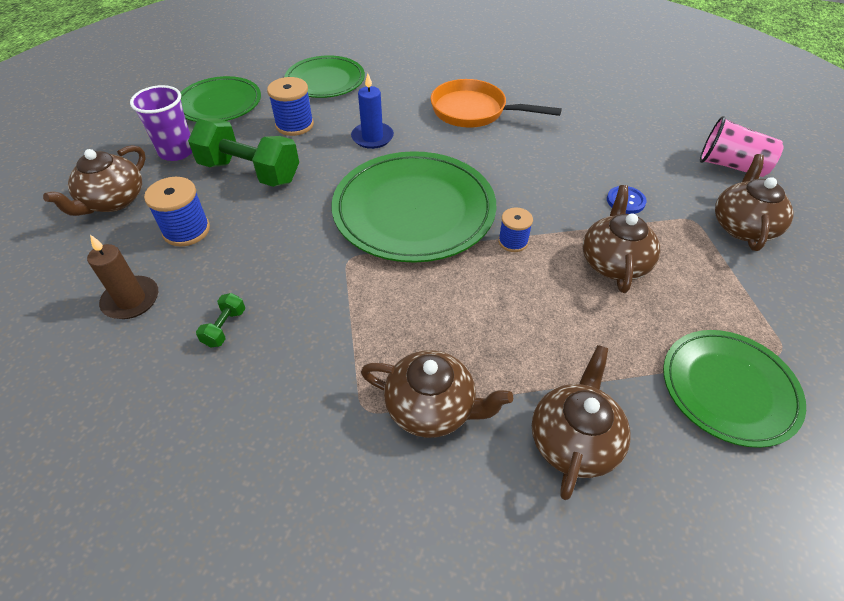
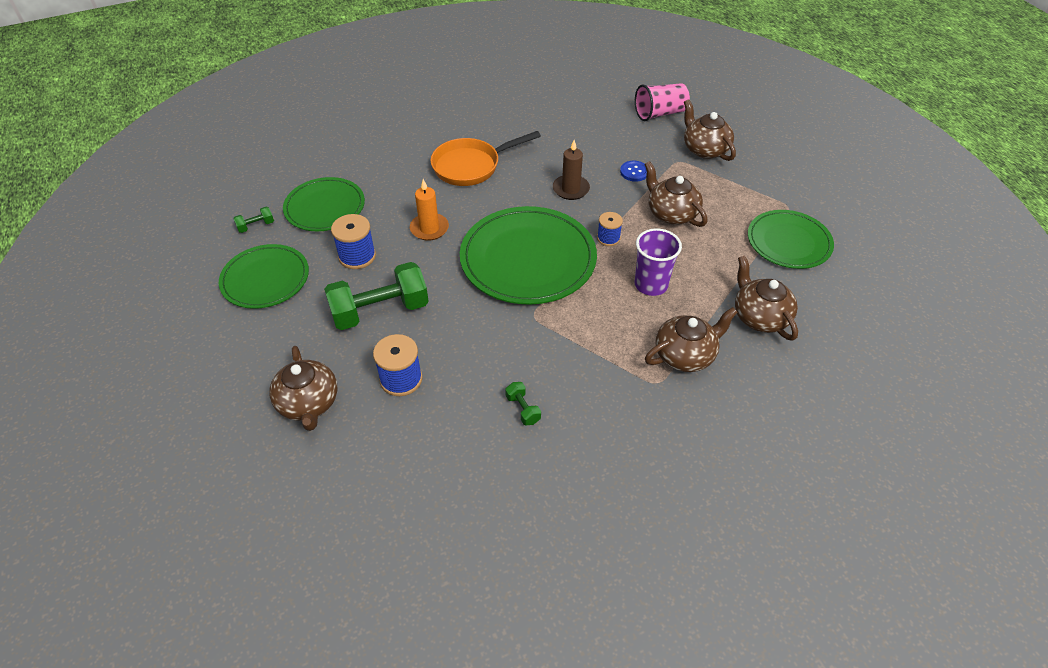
camera: 45 degrees left, 0 degrees up
brown candle [87,235,158,319] -> brown candle moved to [553,140,590,200]
purple cup [130,85,192,161] -> purple cup moved to [635,228,682,296]
blue candle [351,73,394,149] -> orange candle [410,179,449,241]
none -> green dumbbell [233,206,274,233]

